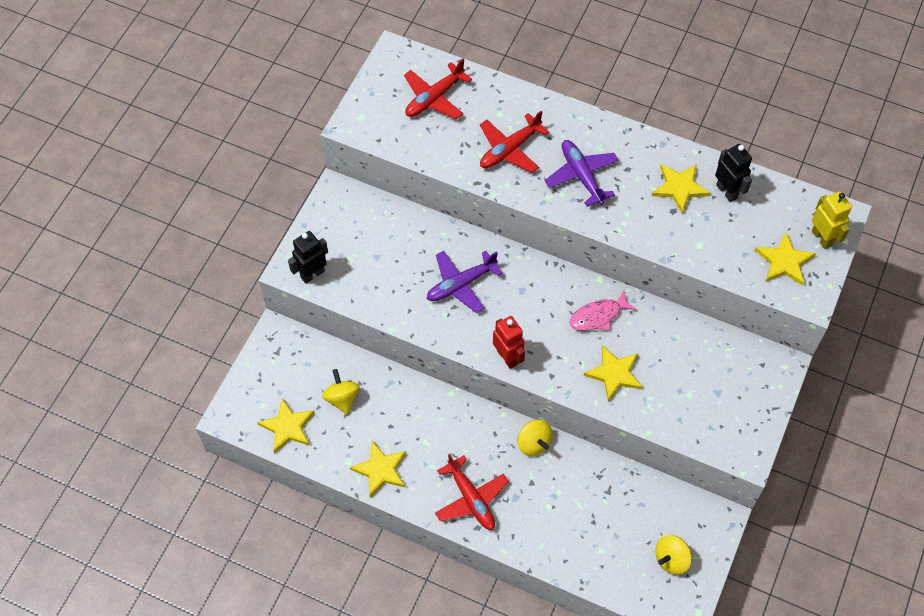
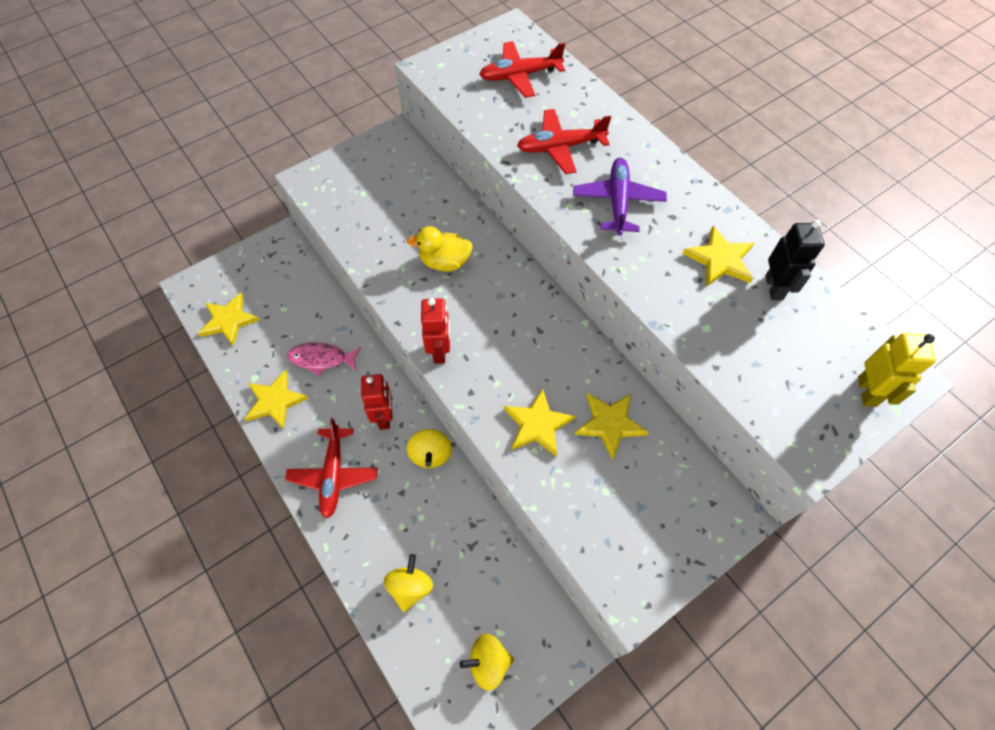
camera: 30 degrees right, 0 degrees up
black robot [288,231,328,284] -> none
yellow spinning top [322,369,360,415] -> yellow spinning top moved to [384,554,433,612]
purple plane [427,251,503,313] -> yellow duck [407,226,473,272]
pink fish [570,290,636,331] -> pink fish moved to [287,343,361,376]
yellow star [755,233,816,286] -> yellow star moved to [575,393,649,460]
none -> red robot [361,374,393,430]

